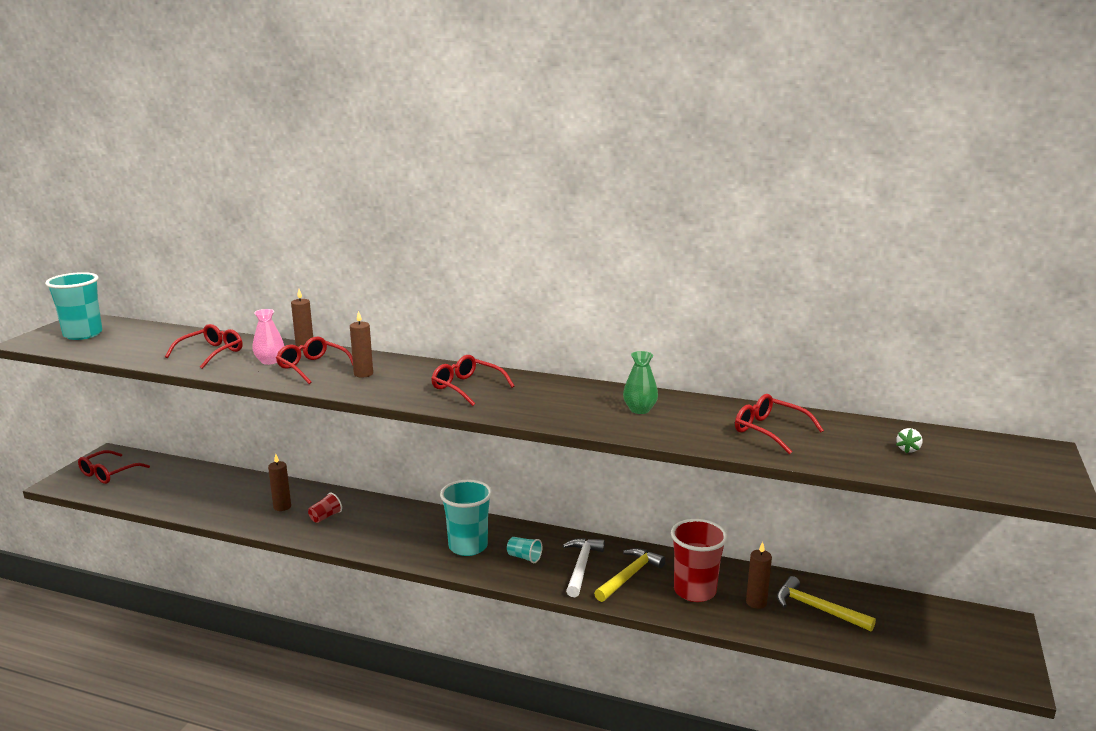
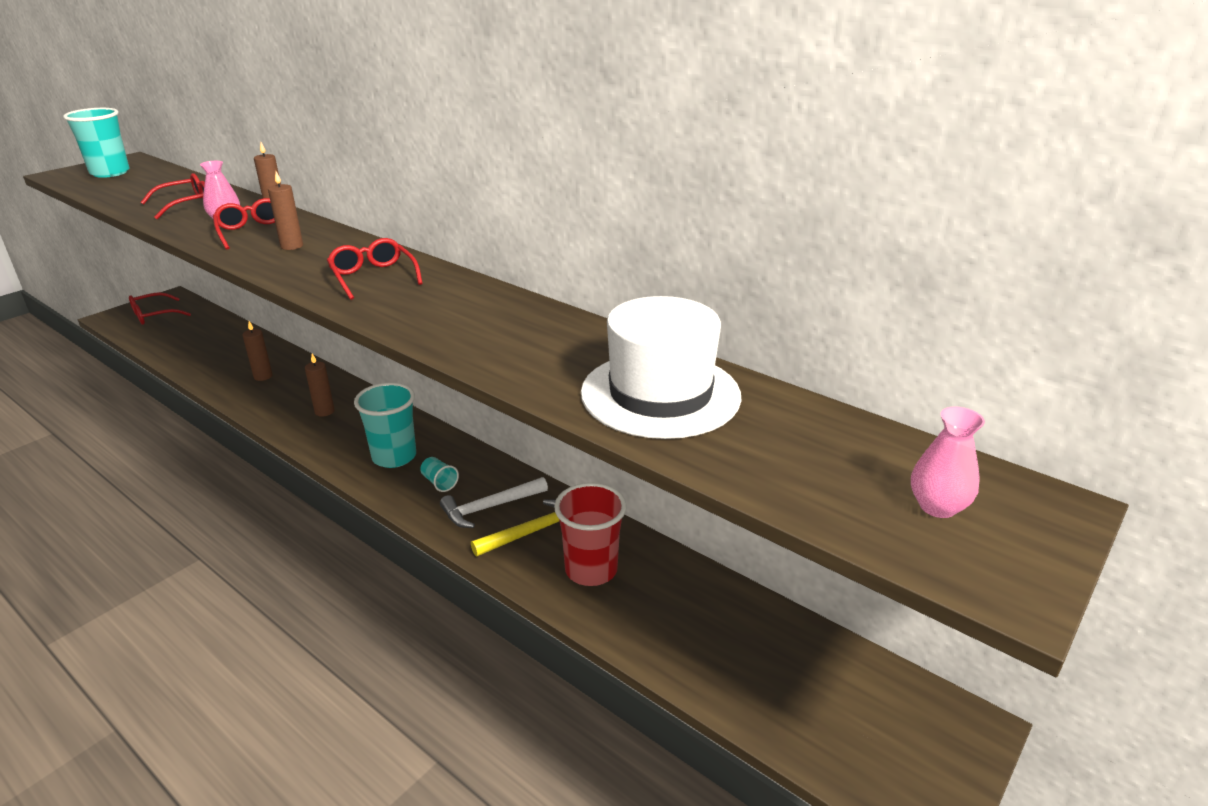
camera: 20 degrees right, 10 degrees up
red cup [308,493,342,523] -> none
white hammer [563,538,605,597] -> white hammer turned 150 degrees counterclockwise [440,477,548,528]
green vase [623,351,658,414] -> none
red glasses [735,394,824,454] -> white hat [581,296,741,439]
brown candle [746,542,772,609] -> brown candle moved to [305,353,335,417]
yellow hammer [777,576,876,632] -> none
white strawberry [896,428,922,454] -> none
none -> pink vase [911,407,985,518]

